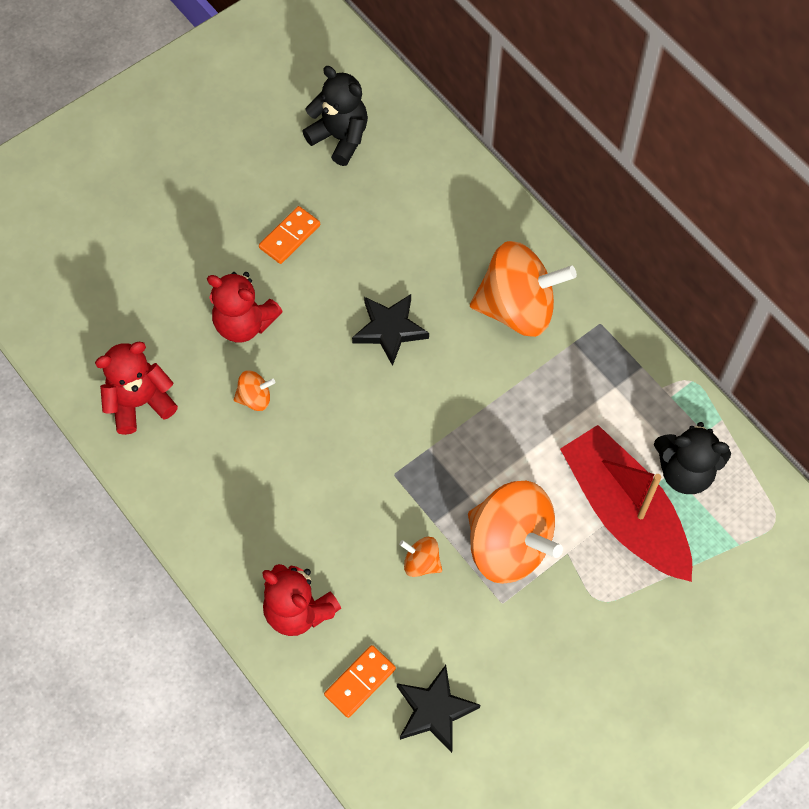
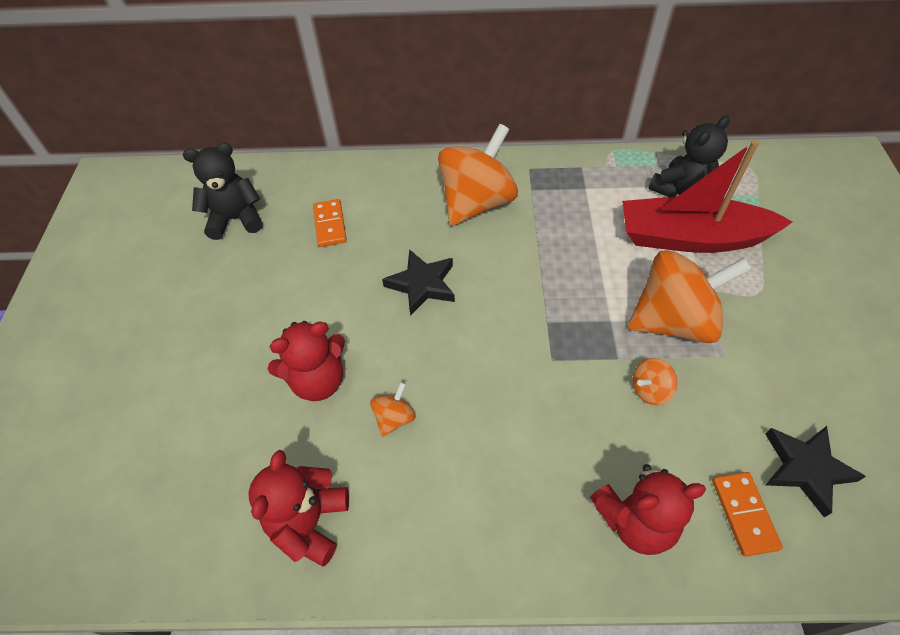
camera: 50 degrees left, 10 degrees down
orange domino [259,206,320,264] -> orange domino moved to [313,199,347,247]

